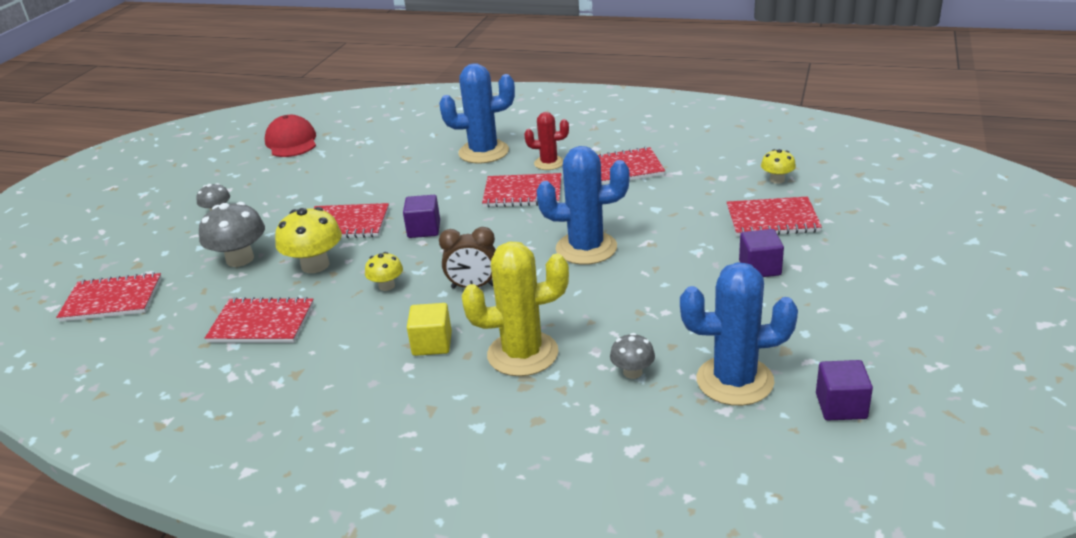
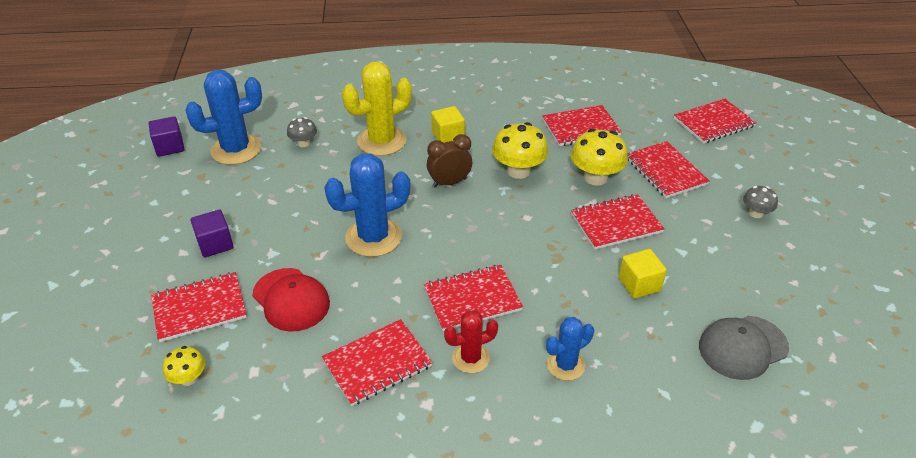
camera: 155 degrees right, 10 degrees up
grey mushroom [199,202,265,267] -> red notebook [627,141,709,198]
red cap [265,115,316,157] -> red cap moved to [252,268,330,332]
yellow mushroom [365,252,403,291] -> yellow mushroom [492,122,548,179], size x1.79
purple cube [403,195,440,238] -> none
blue cactus [439,64,515,164] -> blue cactus [546,317,594,381], size x0.58
none -> yellow cube [619,249,667,299]
none -> grey cap [699,316,789,380]

